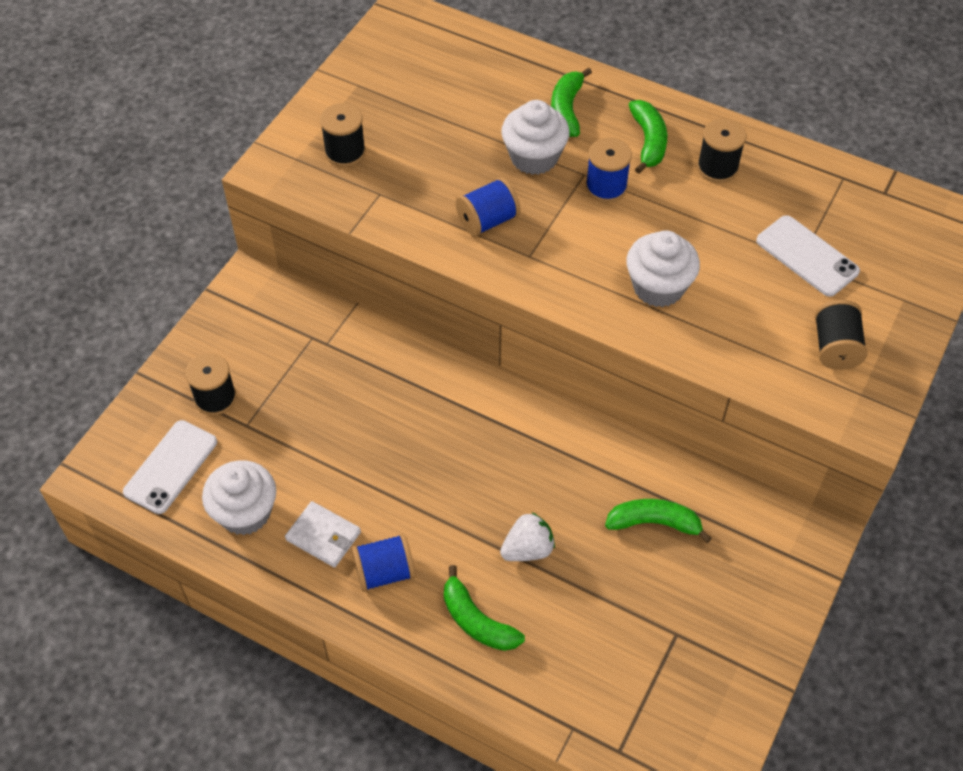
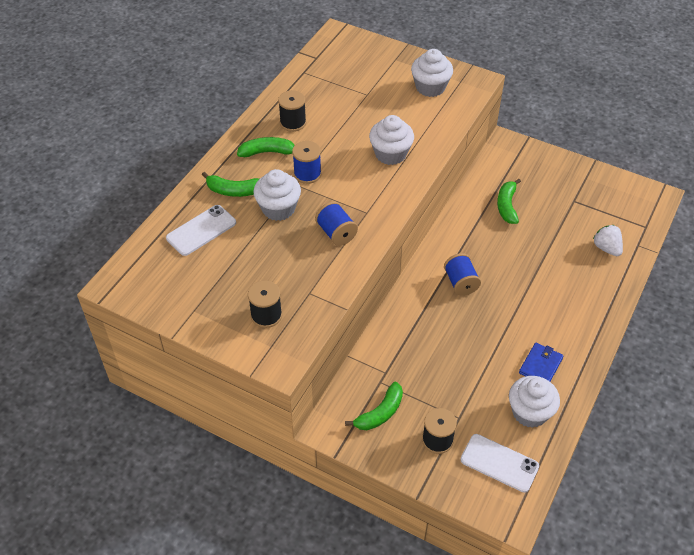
camera: 90 degrees left, 5 degrees down
white wallet [285,501,361,568] -> blue wallet [519,343,564,381]
blue spool [352,534,415,592] -> blue spool moved to [444,253,481,296]
green banana [444,565,525,651] -> green banana moved to [345,382,403,430]
white strawberry [500,512,555,561] -> white strawberry moved to [593,225,623,256]
white phone [756,215,860,297] -> white phone moved to [166,205,236,256]
black spool [815,300,868,370] -> white cupcake [411,49,453,97]

